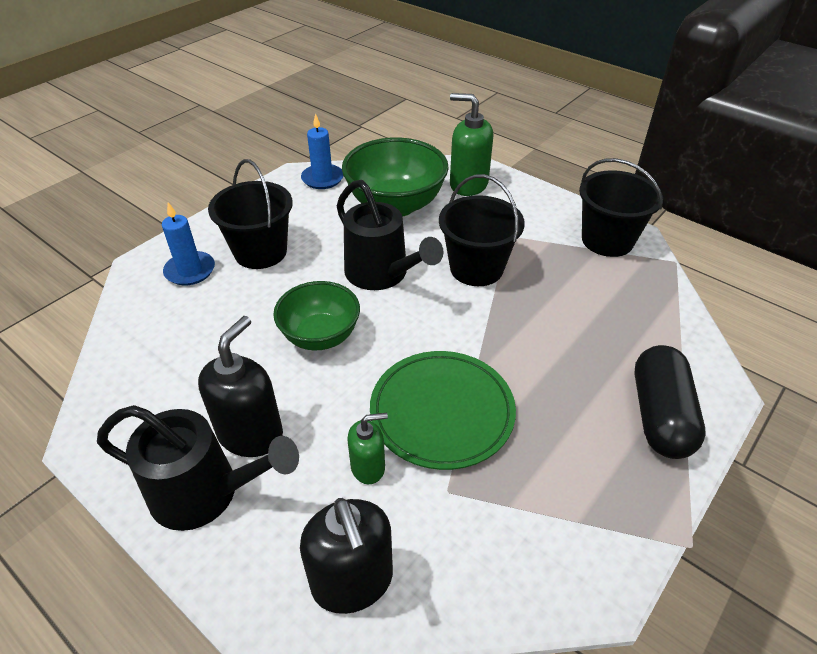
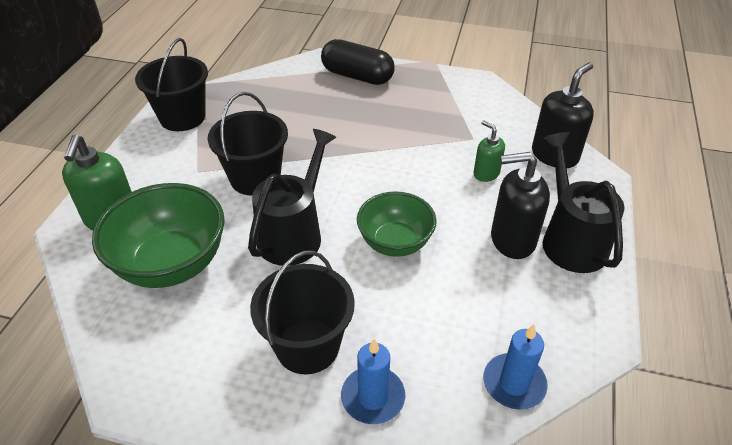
camera: 115 degrees left, 0 degrees up
blue candle [301,113,343,189] -> blue candle moved to [484,324,548,410]
green plate [370,351,516,470] -> none
black capsule [634,345,706,459] -> black capsule turned 45 degrees clockwise [321,39,395,85]

